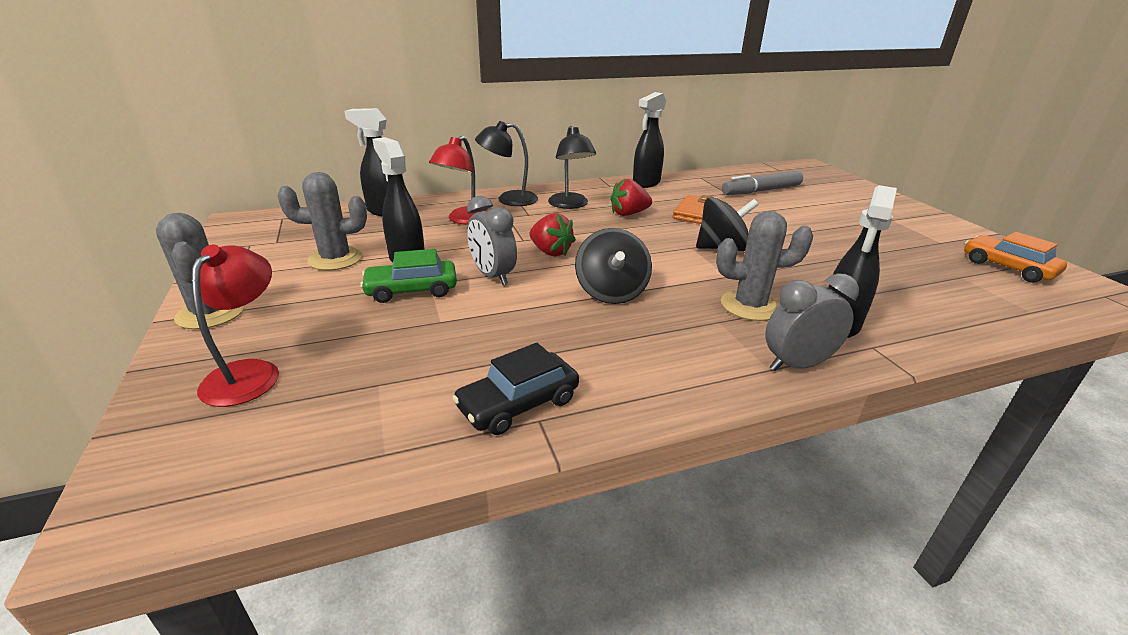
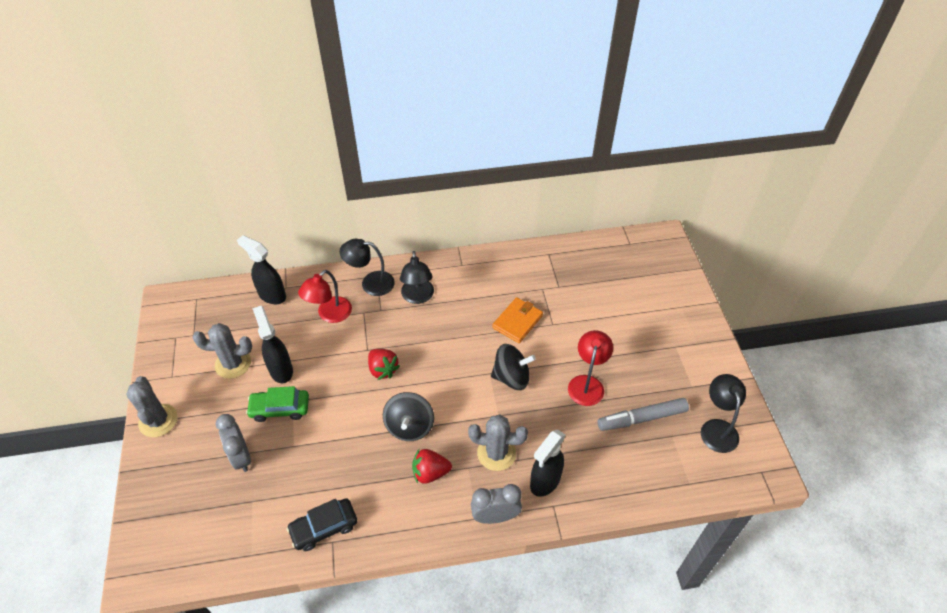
camera: 10 degrees right, 20 degrees up
red lamp [192,244,279,407] -> red lamp moved to [568,330,613,406]
grey clock [467,196,517,285] -> grey clock moved to [216,414,251,472]
red strawberry [610,179,652,216] -> red strawberry moved to [412,449,452,484]
black spray bottle [633,92,666,188] -> none
grey marker [722,171,803,195] -> grey marker moved to [598,398,689,431]
orange car [964,232,1067,283] -> black lamp [701,374,746,453]

